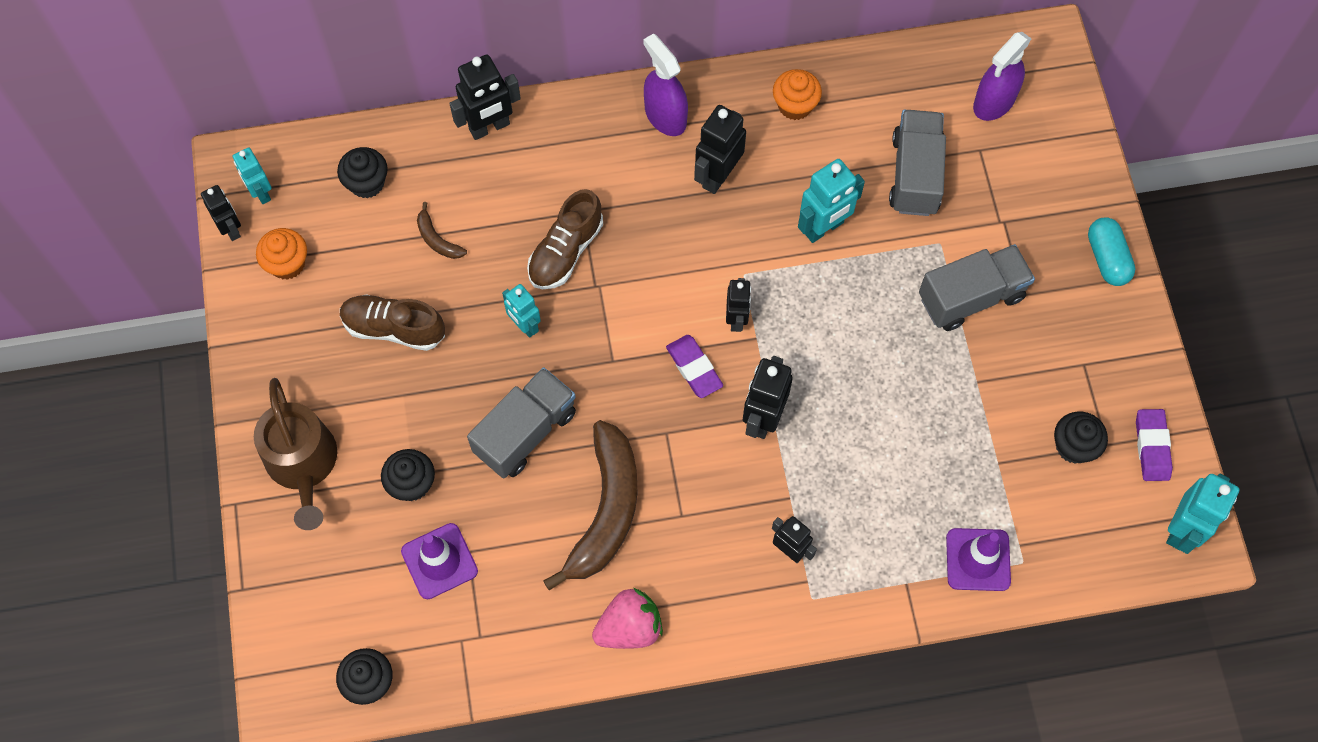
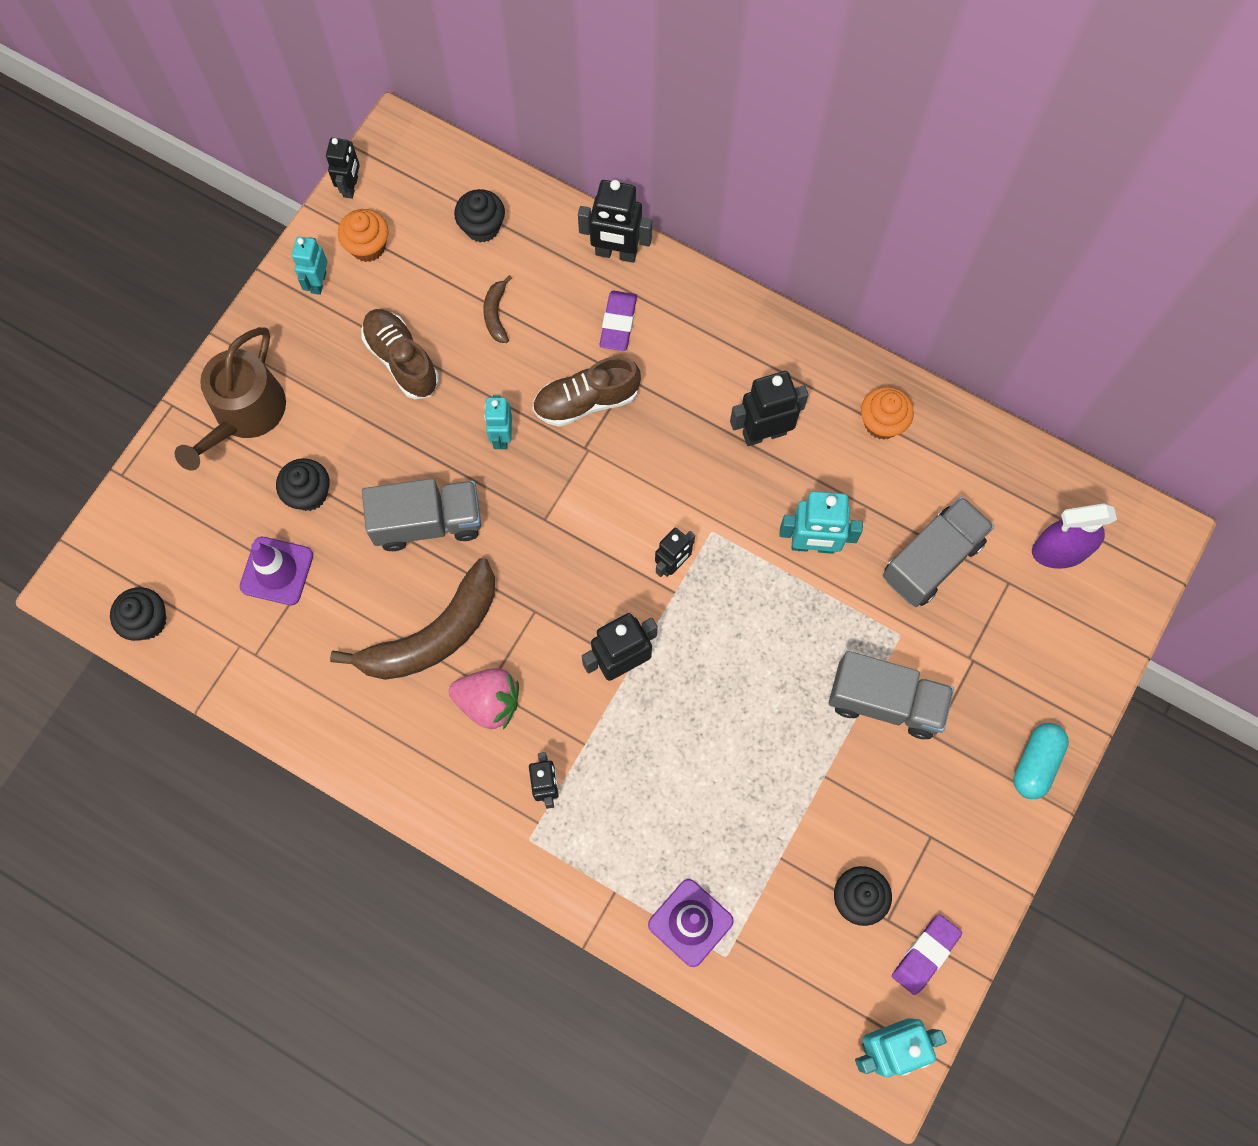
camera: 40 degrees right, 5 degrees up
turquoise robot [233,147,272,204] -> turquoise robot moved to [292,237,327,295]
pink strawberry [592,588,663,649] -> pink strawberry moved to [449,668,519,729]
purple spray bottle [643,33,688,136] -> none
purple eraser [666,335,723,398] -> purple eraser moved to [599,291,637,351]

